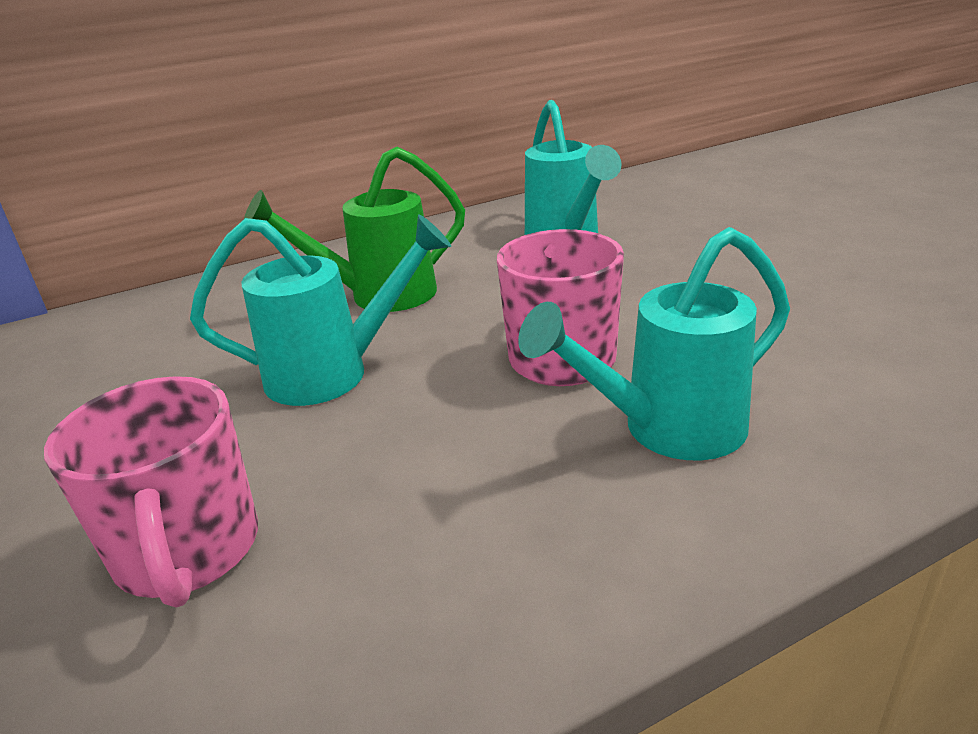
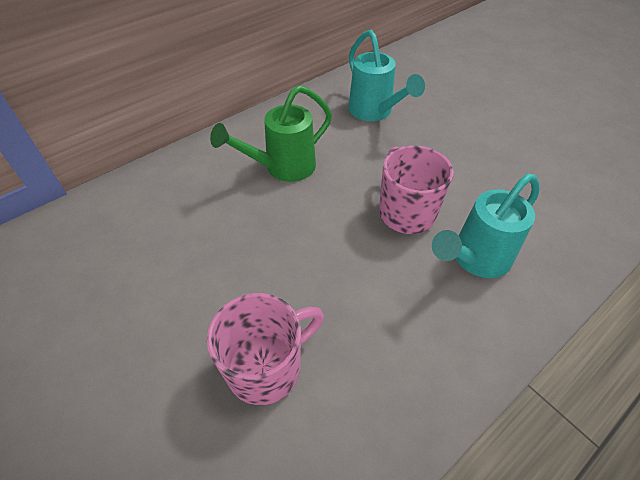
camera: 15 degrees left, 20 degrees up
pink mug [44,376,258,608] -> pink mug turned 90 degrees counterclockwise [207,293,324,405]
turquoise watering can [190,215,451,406] -> none

